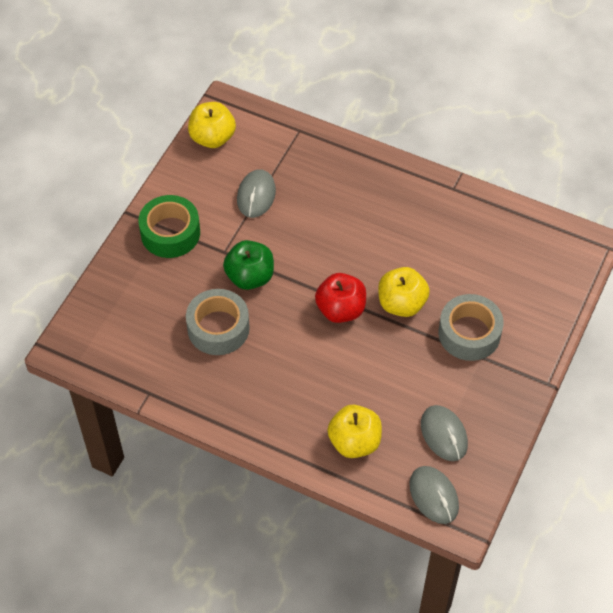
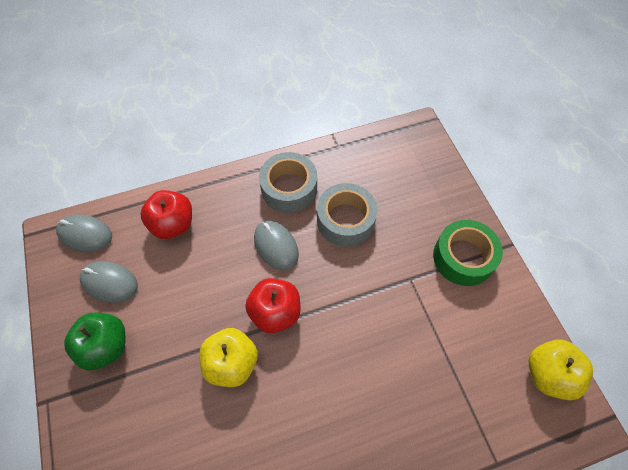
camera: 135 degrees right, 5 degrees up
green apple [223,240,274,290] -> green apple moved to [64,313,125,370]
grey mouse [237,169,276,218] -> grey mouse moved to [254,221,299,270]
yellow apple [327,405,382,458] -> red apple [140,190,192,239]
grey tape [438,294,504,361] -> grey tape moved to [259,152,317,213]

